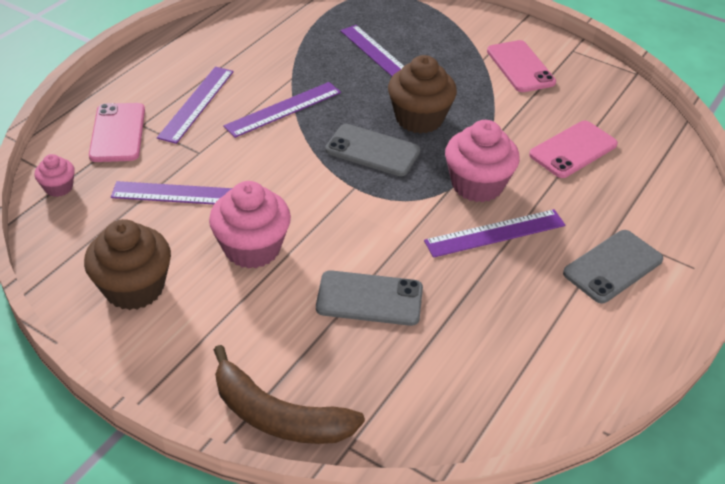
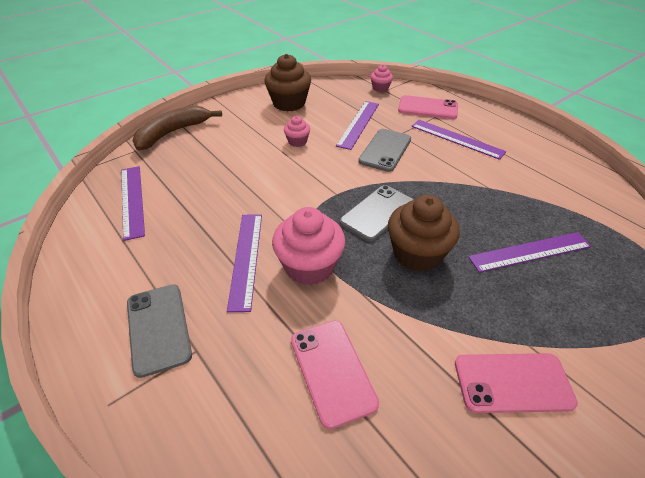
camera: 110 degrees right, 0 degrees up
pink cupcake [209,181,291,269] -> pink cupcake [284,116,310,147], size x0.52
purple ruler [223,82,341,138] -> purple ruler moved to [121,166,145,241]
grey phone [316,270,423,326] -> grey phone moved to [358,129,411,172]

